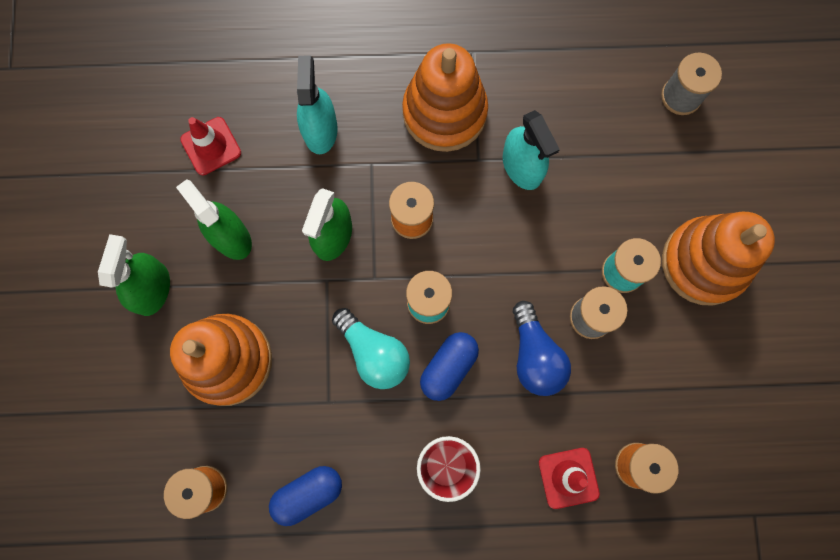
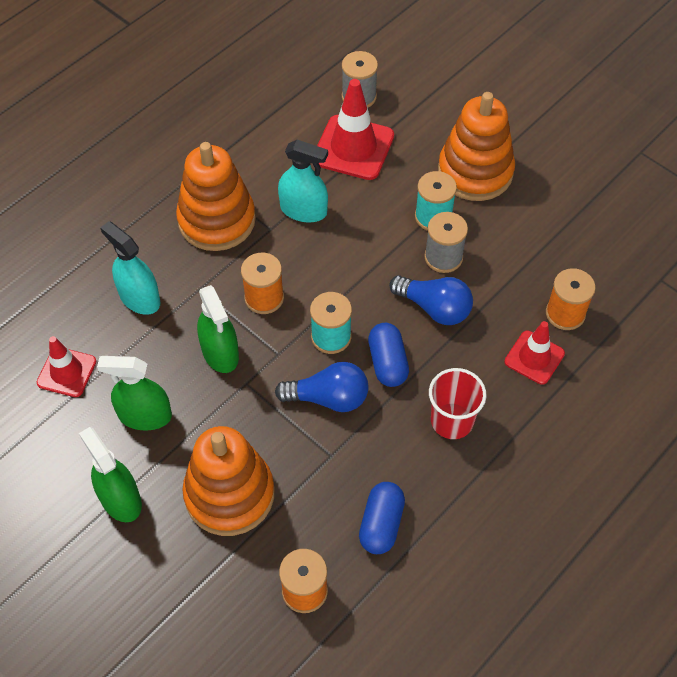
camera: 45 degrees left, 20 degrees down
turquoise light bulb [332,308,410,389] -> blue light bulb [275,362,368,412]
none -> red traffic cone [317,79,394,180]

